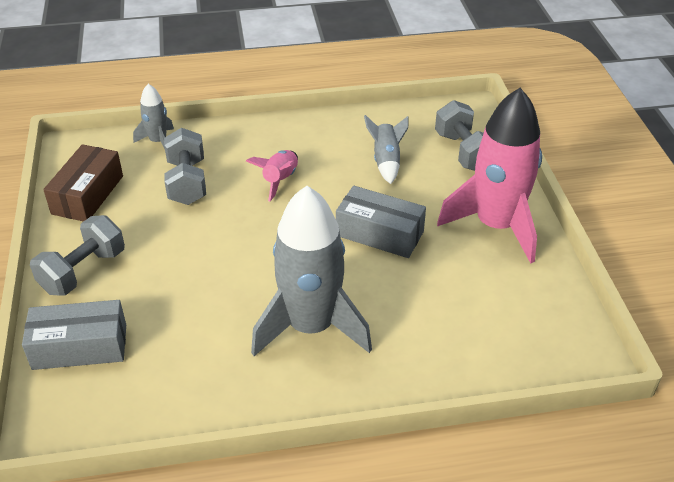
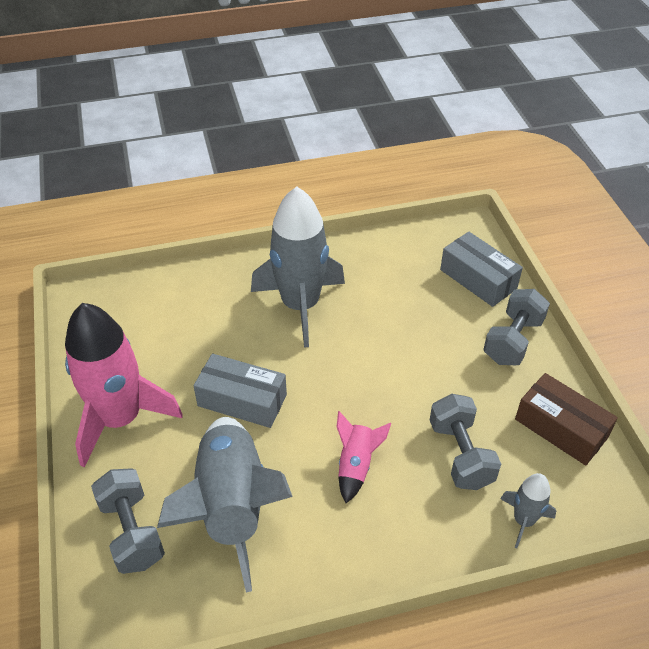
camera: 175 degrees right, 5 degrees up
grey box [22,300,126,370] -> grey box turned 60 degrees clockwise [440,232,523,307]
brown box [43,144,123,222] -> brown box turned 60 degrees counterclockwise [515,373,618,466]
grey rocket [364,115,409,184] -> grey rocket [157,417,293,593], size x2.13

